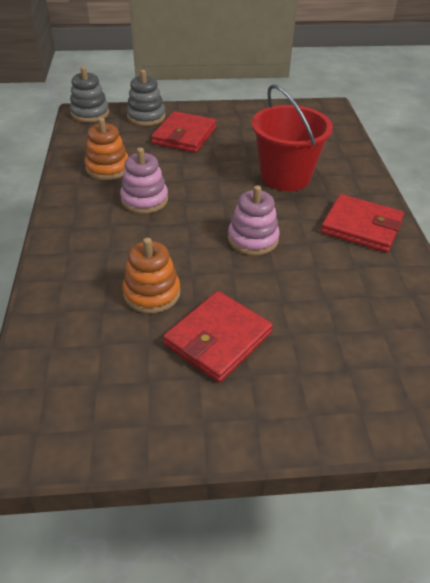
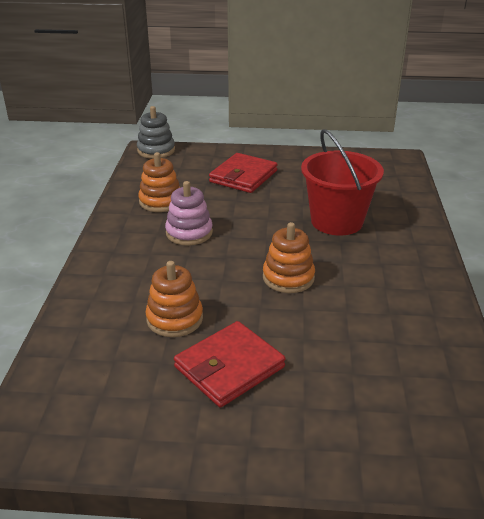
camera: 10 degrees right, 10 degrees down
grey stacking toy [127,70,166,126] -> none
pink stacking toy [228,185,280,255] -> orange stacking toy [263,222,315,293]
red wallet [321,194,404,253] -> none

